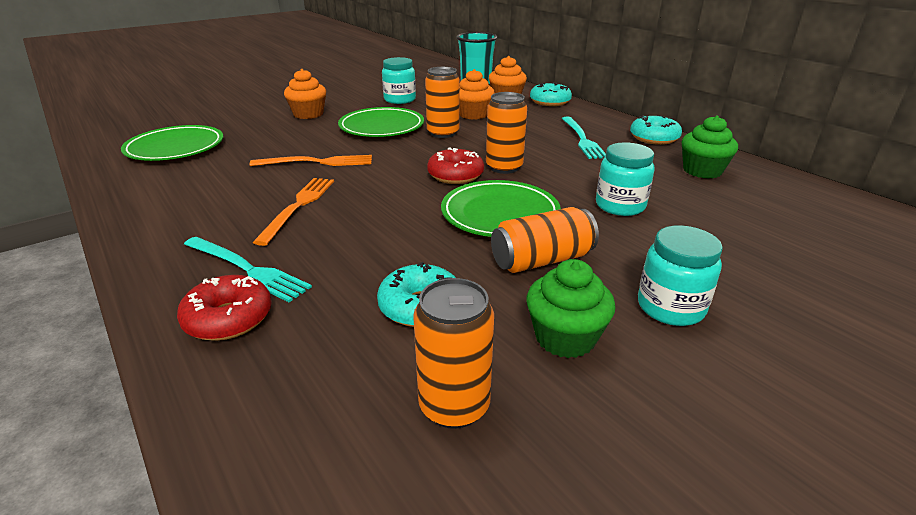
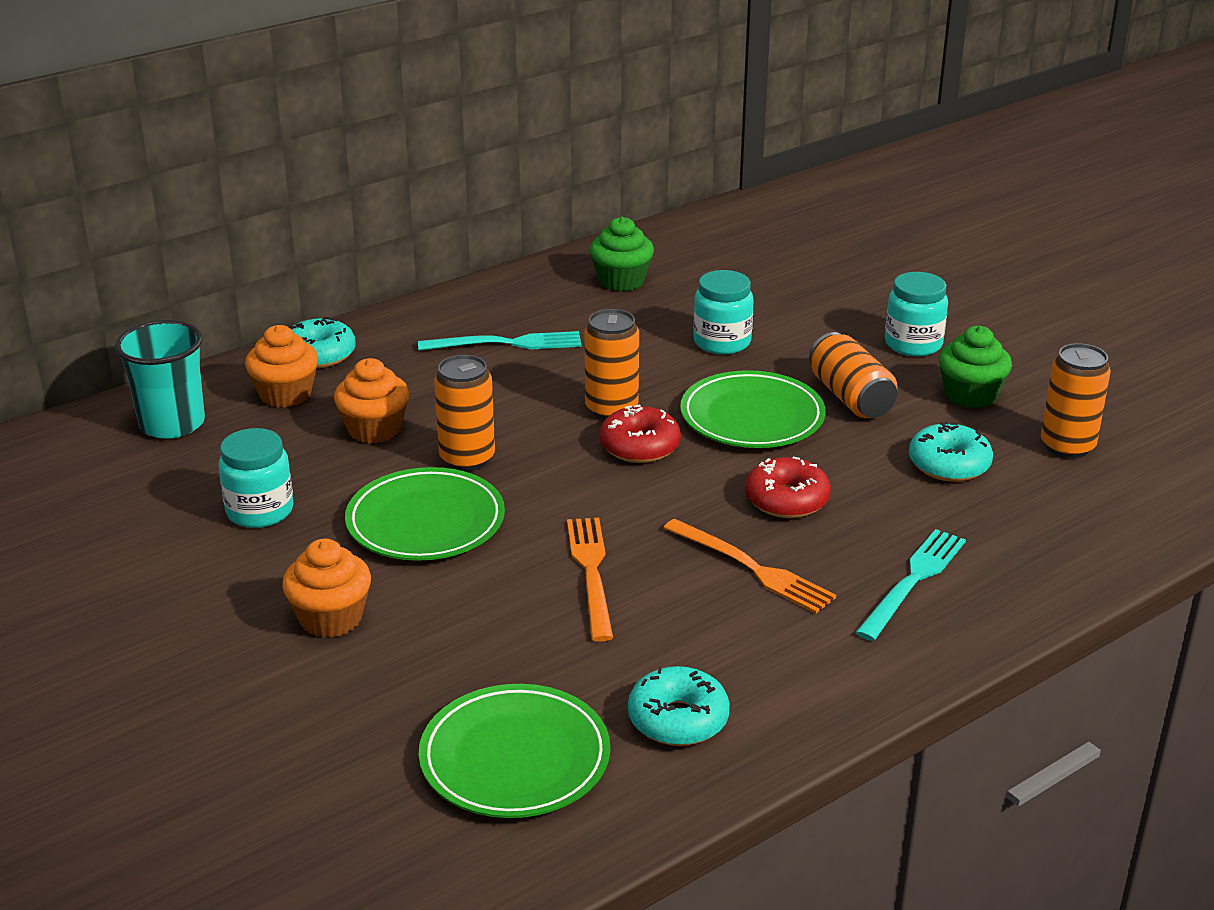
camera: 90 degrees left, 0 degrees up
red donut [177,275,272,341] -> red donut moved to [745,457,831,518]
orange fork [253,178,334,246] -> orange fork turned 150 degrees counterclockwise [664,519,836,614]
turquoise donut [630,115,682,145] -> turquoise donut moved to [628,666,730,746]

